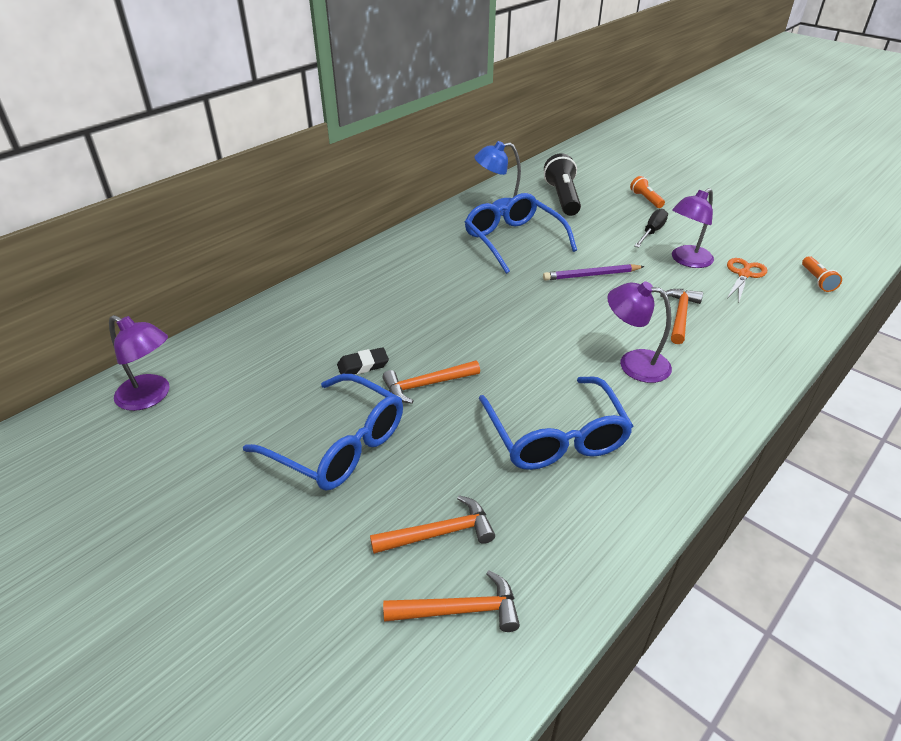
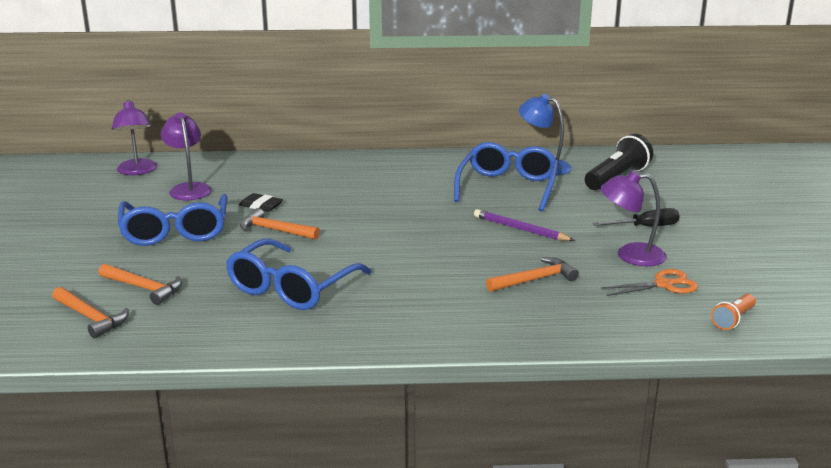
camera: 45 degrees right, 15 degrees down
purple lamp [607,281,672,383] -> purple lamp moved to [161,112,212,200]
orange flashlight [630,176,665,208] -> none

